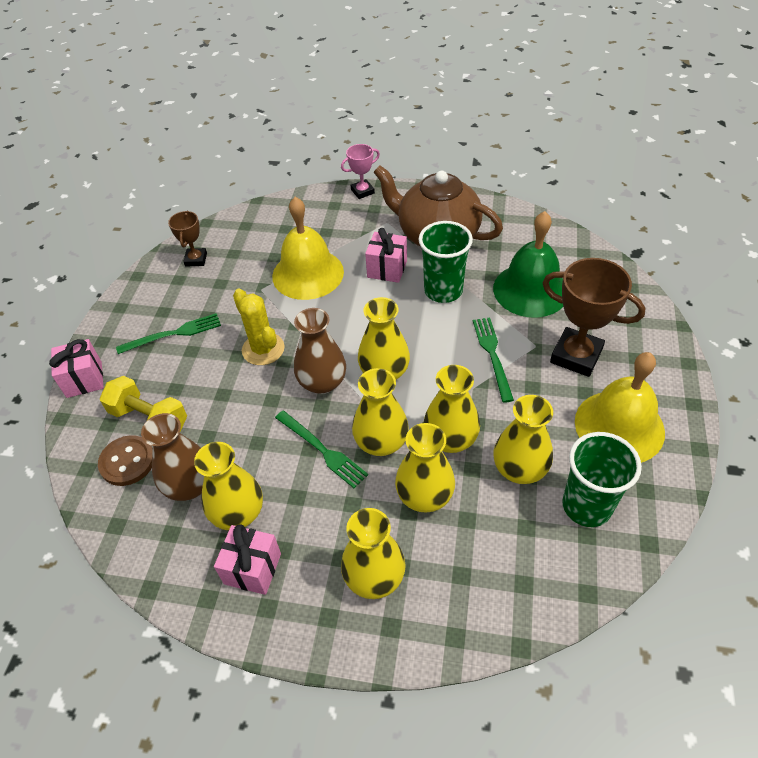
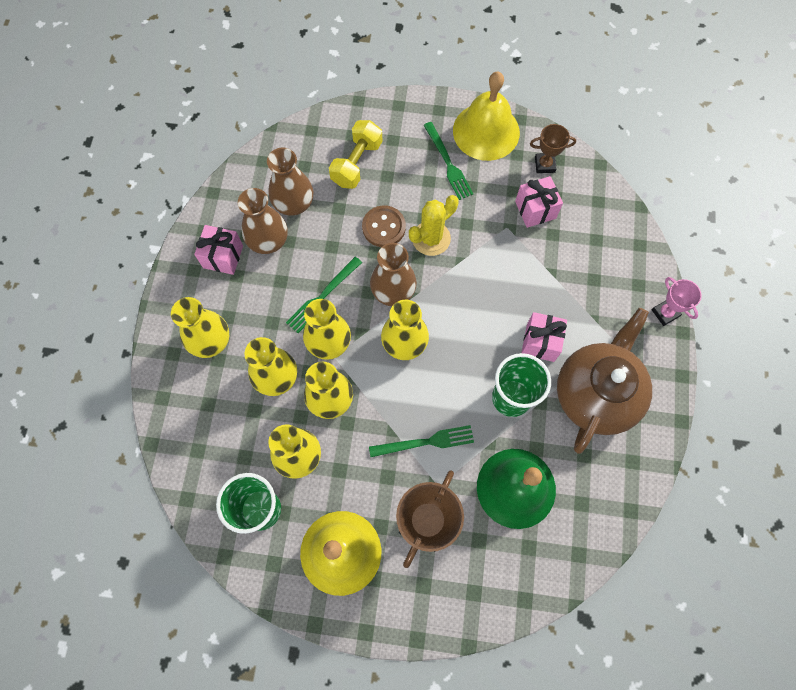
camera: 85 degrees right, 20 degrees up
pink gift [49,339,104,398] -> pink gift moved to [515,176,563,228]
brown button [98,435,153,486] -> brown button moved to [362,205,406,247]
yellow vase [194,442,263,530] -> brown vase [238,188,288,254]
yellow bell [272,197,344,300] -> yellow bell moved to [453,72,520,161]

